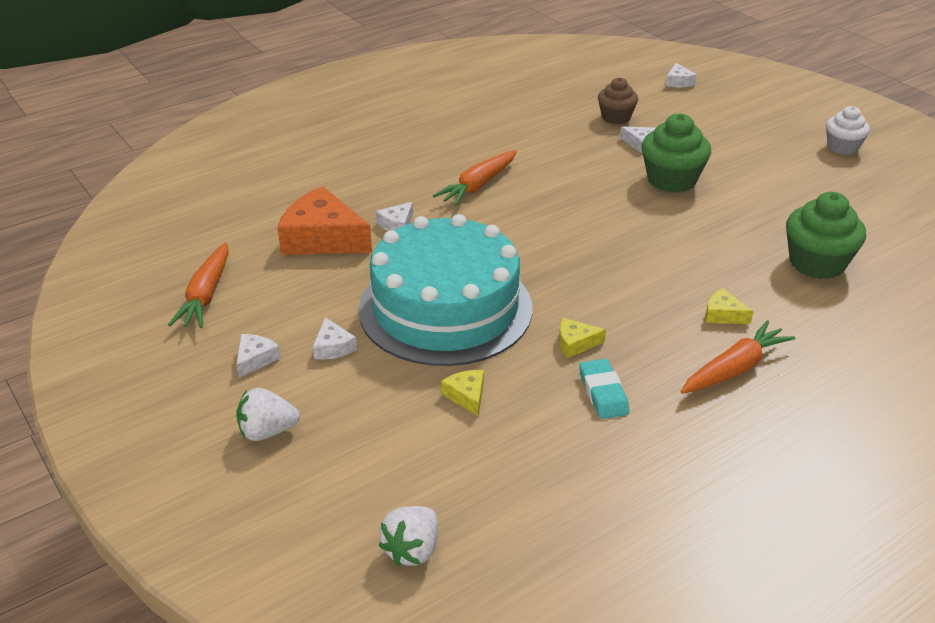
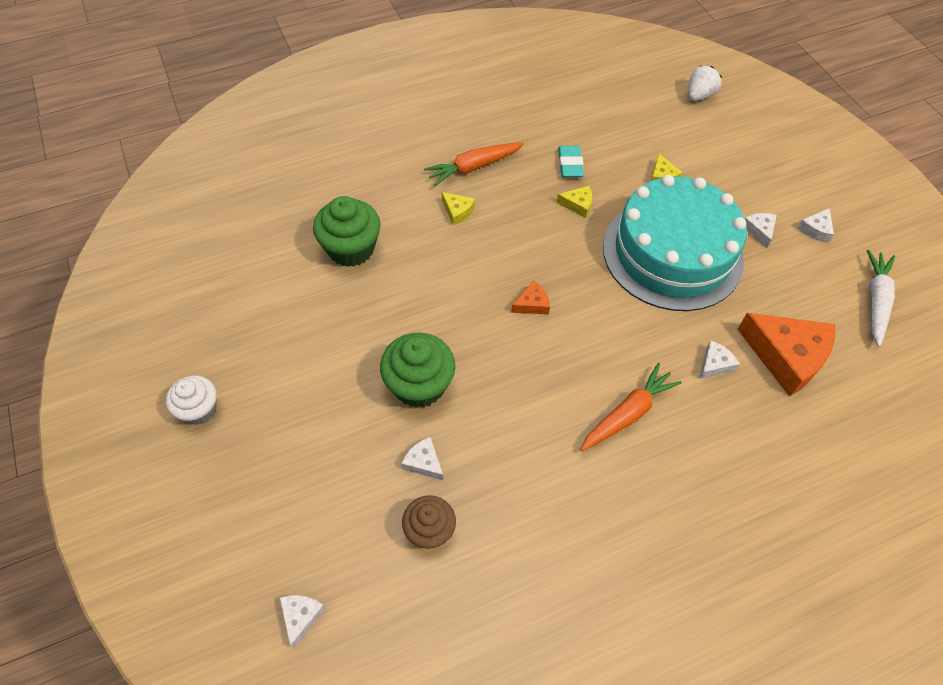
camera: 170 degrees left, 20 degrees up
orange carrot [168,242,229,328] -> white carrot [867,249,895,347]
white strawberry [236,388,300,441] -> none
none -> orange cheese [511,281,550,315]

